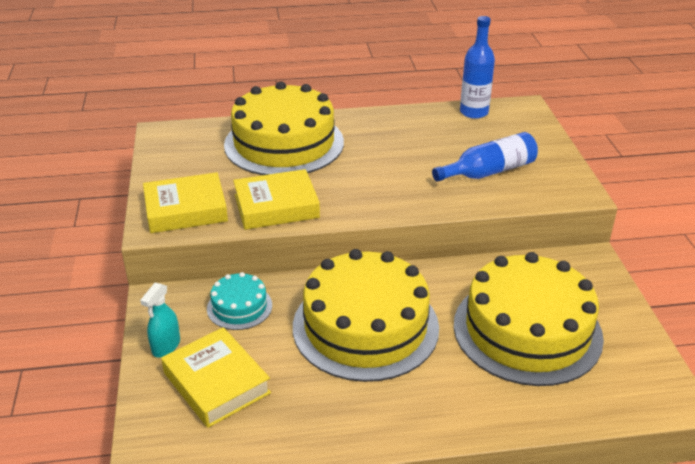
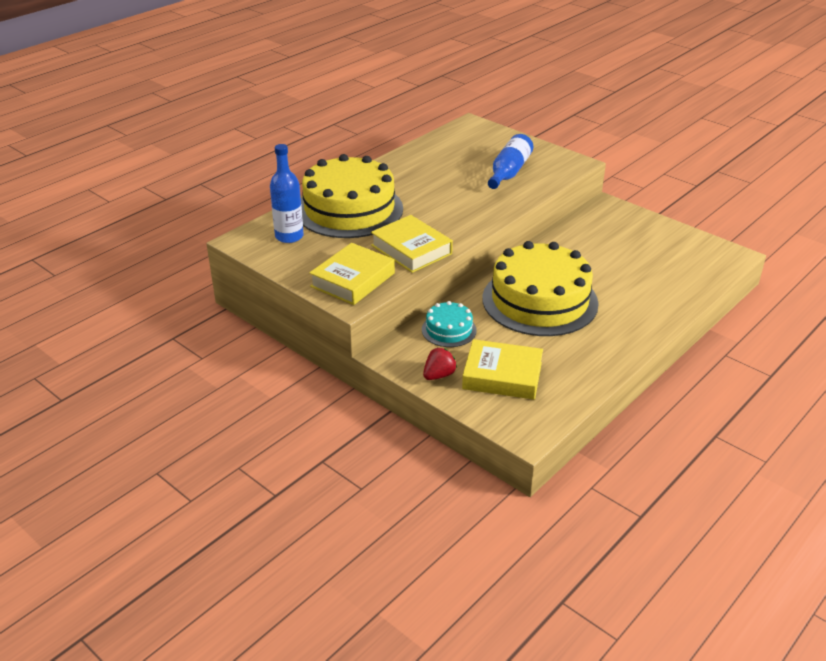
camera: 40 degrees left, 0 degrees up
turquoise spray bottle [140,283,180,357] -> red strawberry [423,348,457,380]
yellow book [233,169,320,230] -> yellow book turned 75 degrees counterclockwise [371,215,453,273]
yellow cake [454,252,604,386] -> none
blue bottle [460,16,495,119] -> blue bottle moved to [270,144,304,243]

